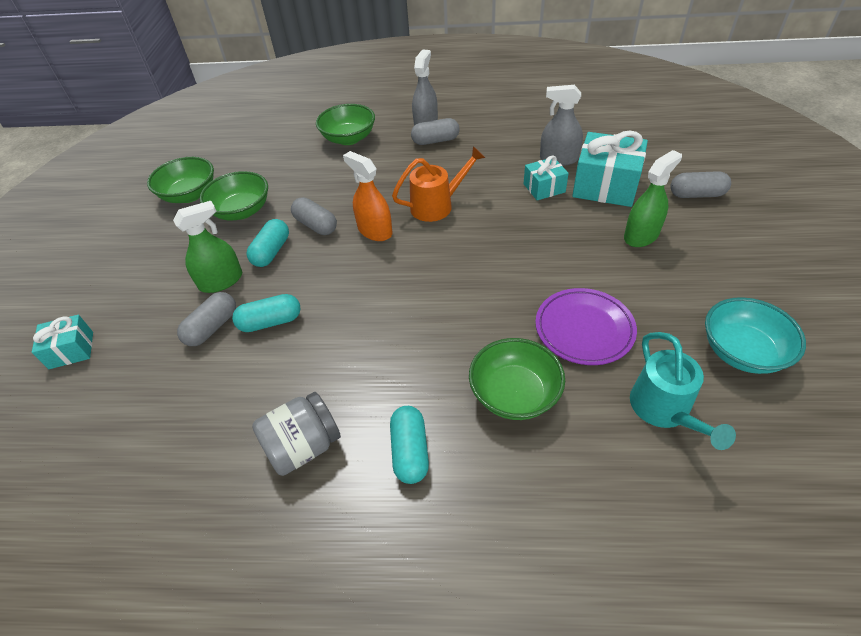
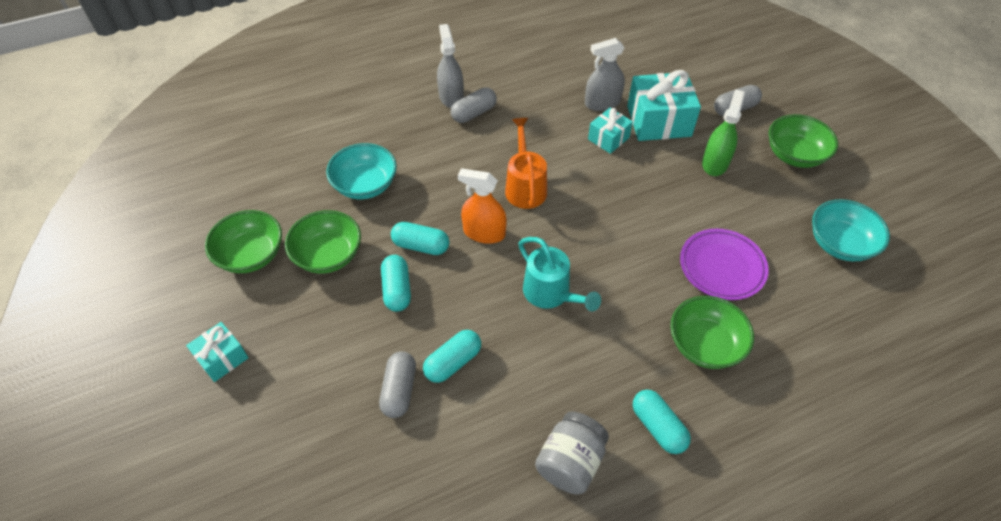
camera: 30 degrees left, 5 degrees up
turquoise gift [32,315,93,369] -> turquoise gift moved to [186,322,249,382]
green spray bottle [173,201,242,293] -> none
grey capsule [291,197,337,235] -> turquoise capsule [391,222,450,255]
green bowl [316,104,375,145] -> green bowl moved to [768,114,838,168]
orange watering can [392,146,485,222] -> orange watering can turned 45 degrees counterclockwise [505,118,547,209]
turquoise watering can [630,332,736,450] -> turquoise watering can moved to [518,237,601,311]
none -> turquoise bowl [326,143,397,199]

